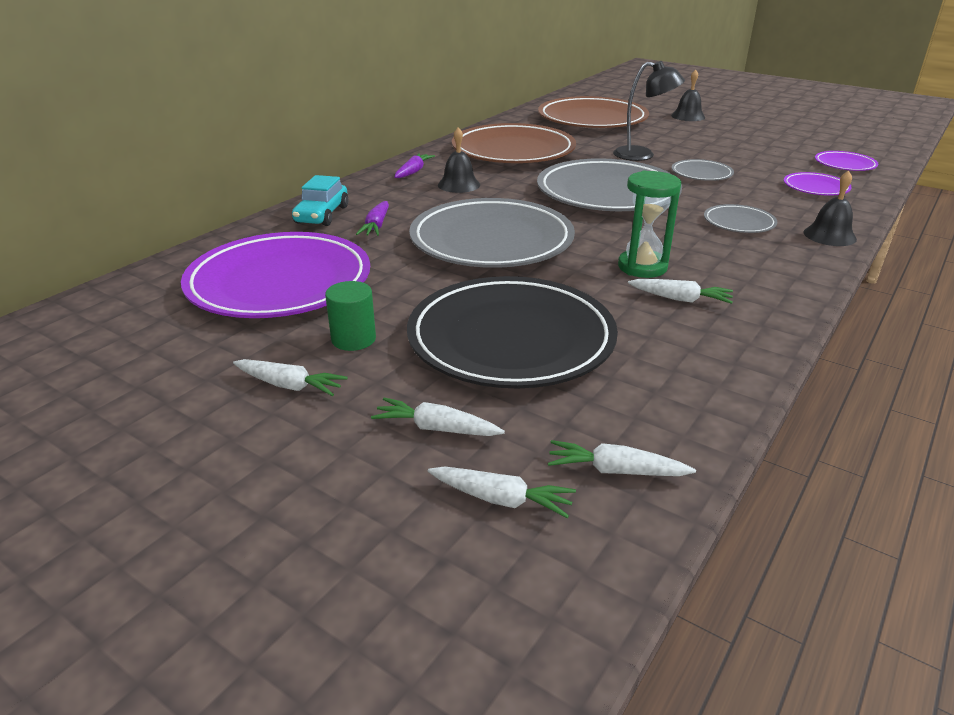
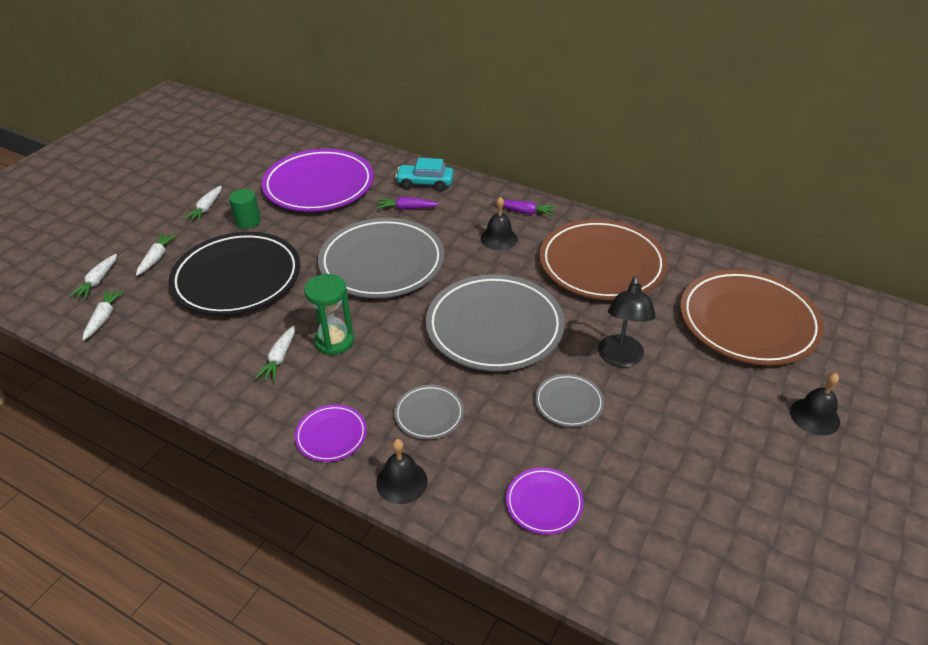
camera: 85 degrees right, 10 degrees up
purple plate [815,151,878,171] -> purple plate moved to [295,405,367,462]

